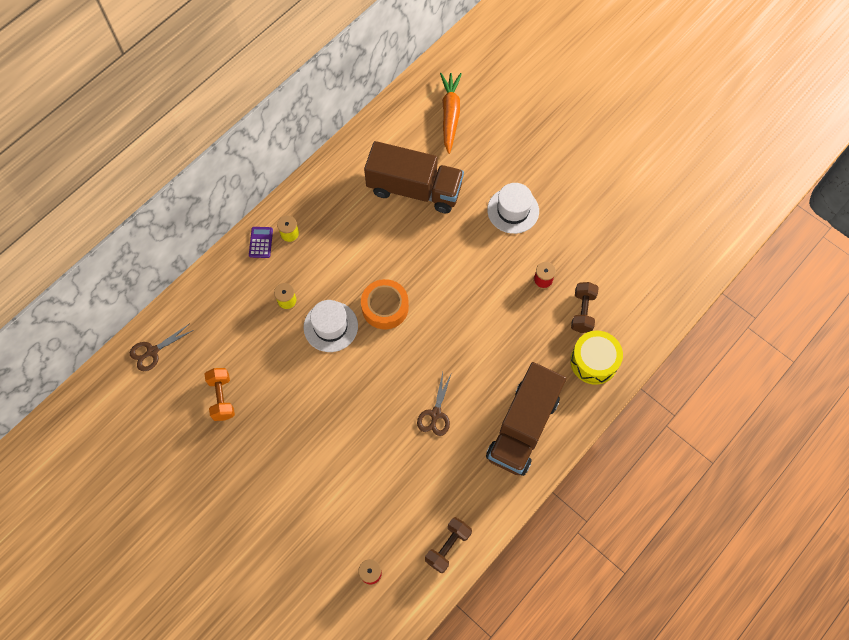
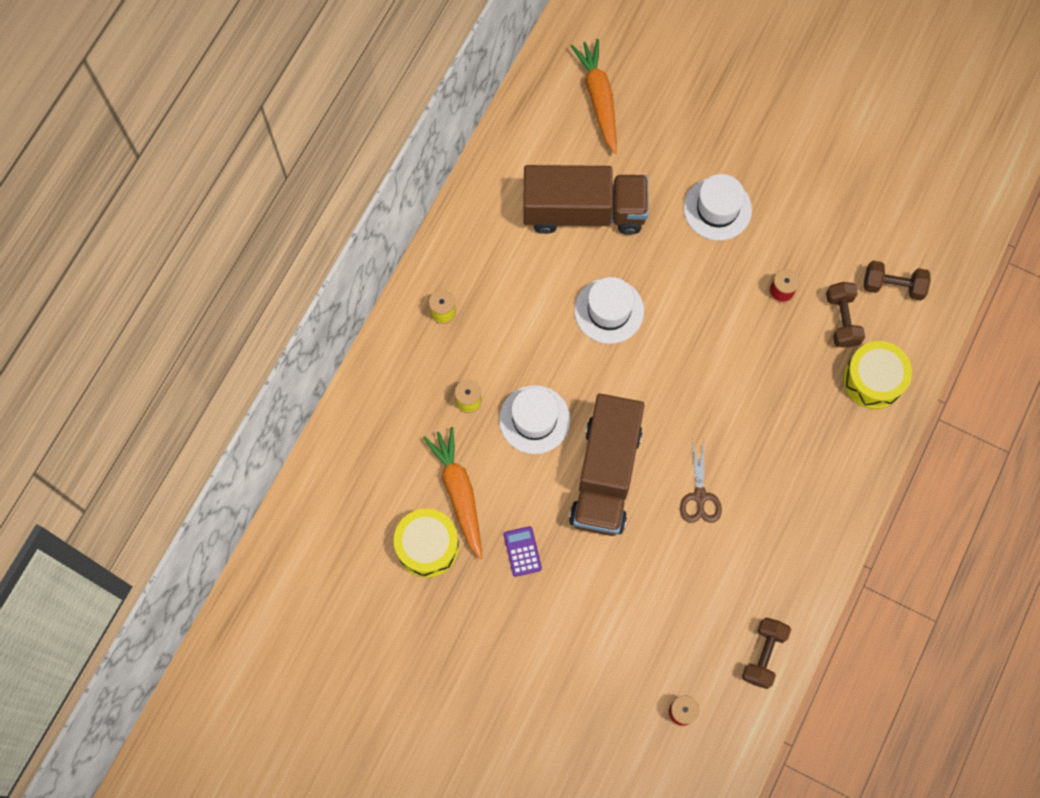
camera: 15 degrees left, 5 degrees up
brown scissors [130,324,194,371] -> none
orange dumbbell [205,368,235,421] -> yellow drum [394,508,459,578]
purple calculator [249,227,273,258] -> purple calculator moved to [504,526,542,577]
orange tape [361,279,409,329] -> none
brown truck [486,362,566,476] -> brown truck moved to [569,394,645,536]
none -> orange carrot [423,427,482,559]
none -> white hat [574,277,644,344]
none -> brown dumbbell [864,261,931,301]

